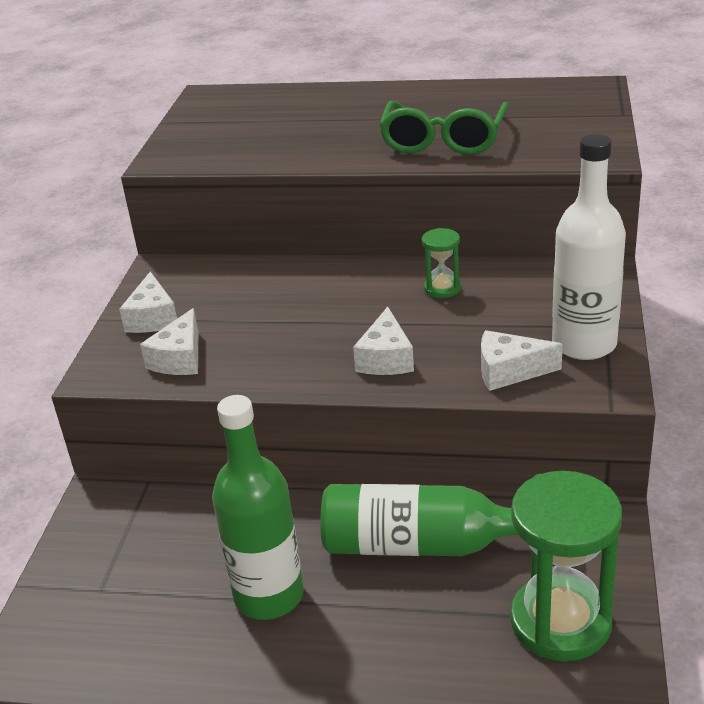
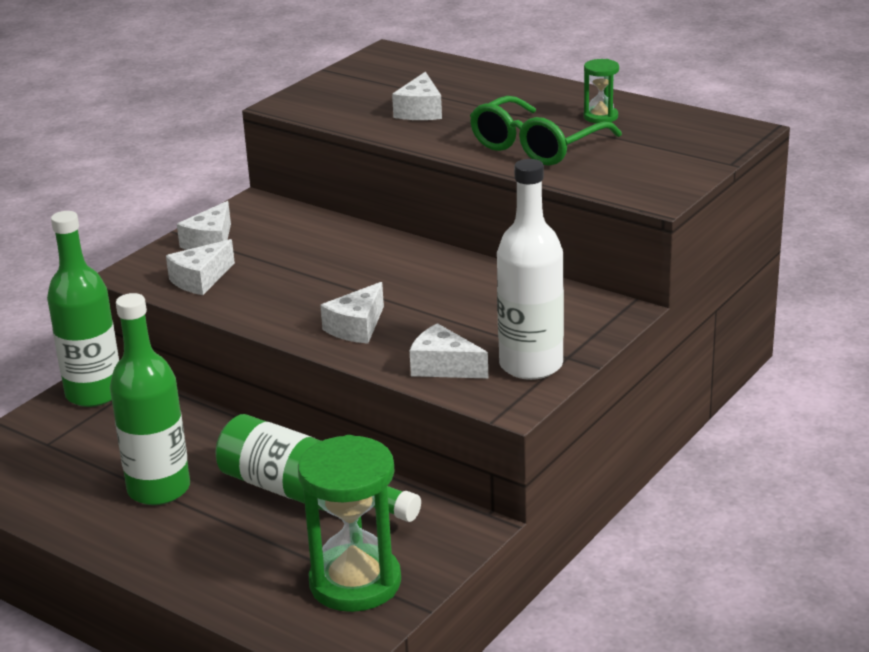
camera: 25 degrees right, 5 degrees down
green hourglass [422,228,461,298] -> green hourglass moved to [584,59,619,123]
none -> green bottle [47,211,119,407]
none -> white cheese [392,72,442,120]

